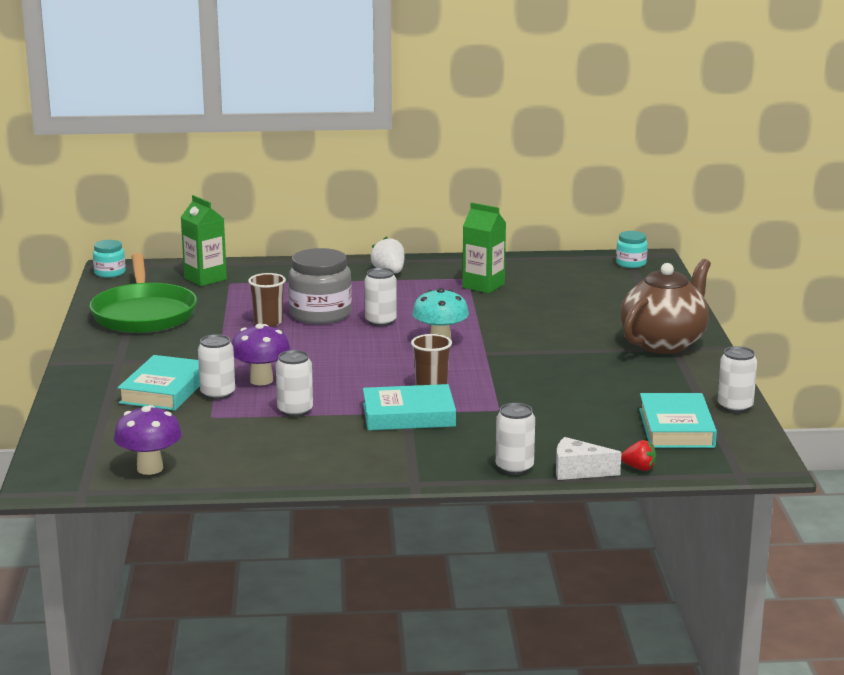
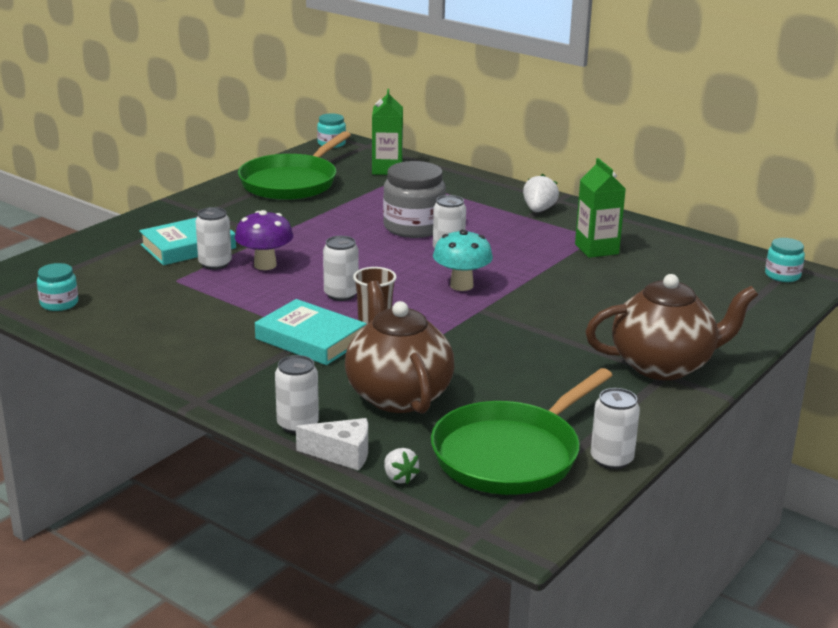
camera: 40 degrees right, 5 degrees up
purple mushroom [114,405,182,475] -> turquoise jar [37,263,78,311]
brown cup [248,273,286,327] -> none
white can [276,350,313,417] -> white can moved to [323,236,359,301]
white cheese [556,437,622,480] -> white cheese turned 135 degrees clockwise [296,418,368,471]
red strawberry [621,440,656,471] -> white strawberry [384,448,420,484]
turquoise book [639,393,717,448] -> green pan [431,368,613,495]
none -> brown teapot [345,281,454,414]

